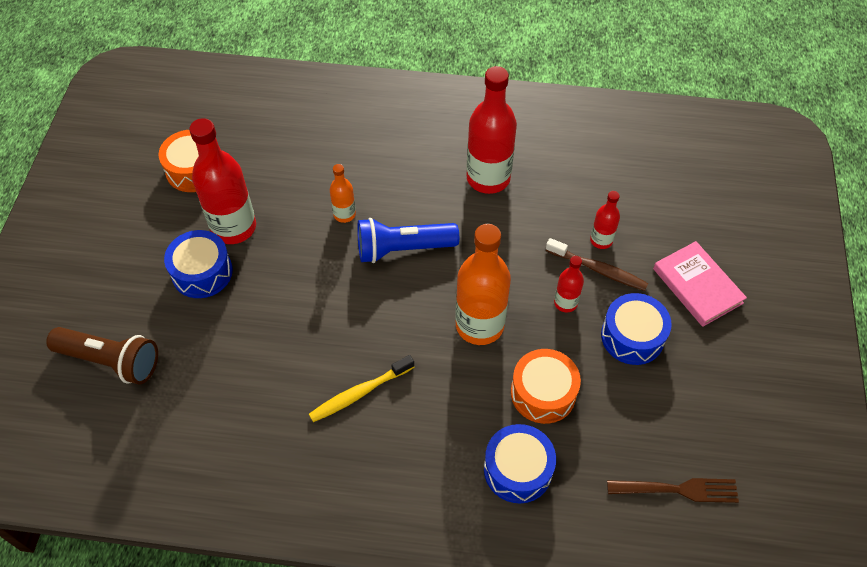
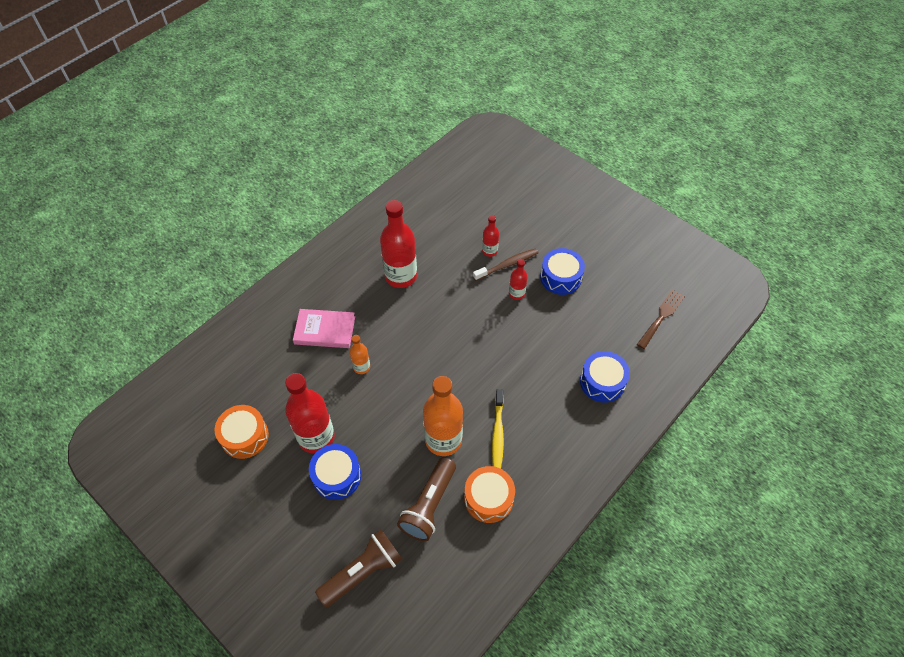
camera: 55 degrees left, 0 degrees up
blue flashlight [357,218,459,263] -> none
orange bottle [455,224,511,345] -> orange bottle moved to [423,376,463,456]
orange drum [511,349,581,424] -> orange drum moved to [464,466,515,523]
pink book [653,241,747,327] -> pink book moved to [293,309,355,348]
none -> brown flashlight [397,457,456,541]

